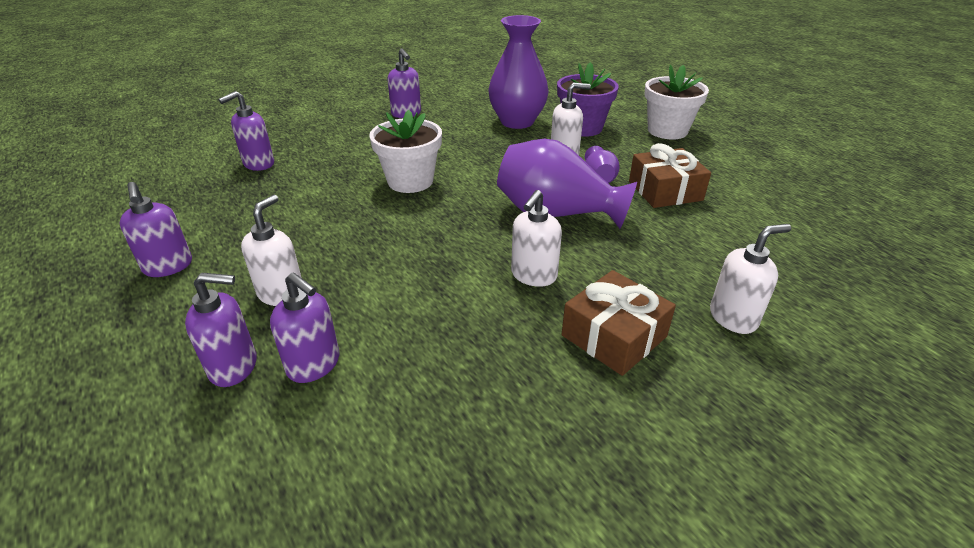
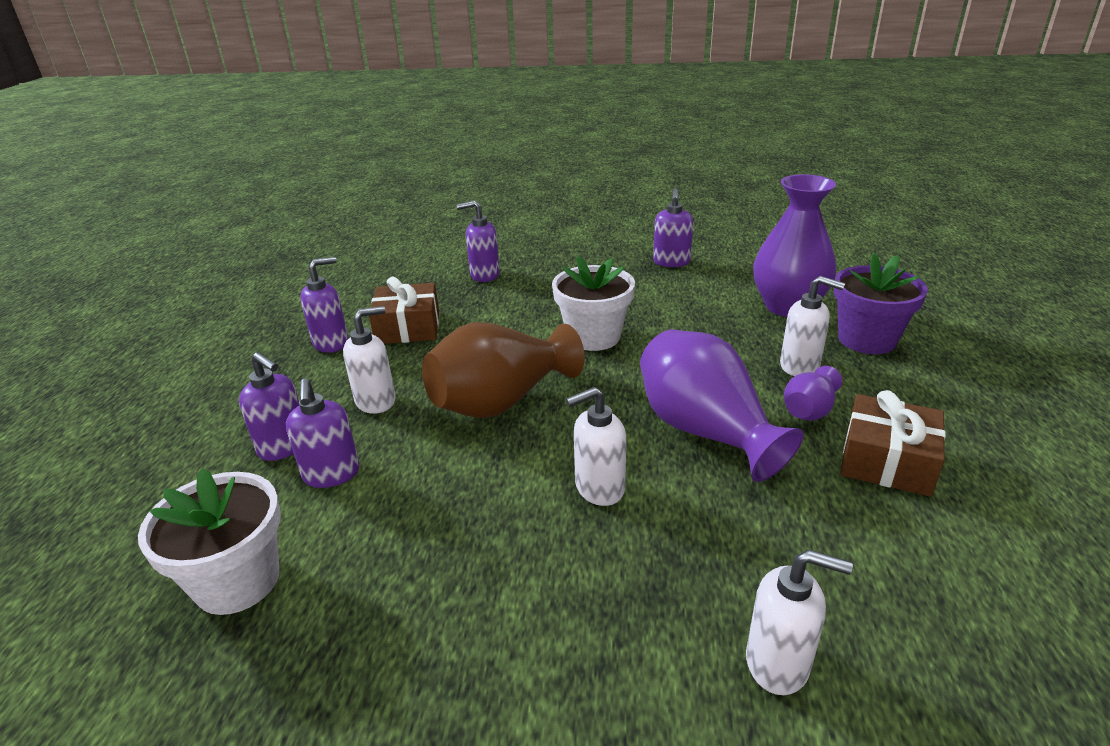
camera: 40 degrees right, 5 degrees down
purple soap dispenser [120,182,192,277] -> purple soap dispenser turned 135 degrees counterclockwise [300,257,349,353]
brown gift [562,270,676,376] -> brown gift moved to [369,277,439,344]
white flower pot [645,65,709,139] -> white flower pot moved to [138,468,281,615]
none -> brown vase [422,322,585,418]

